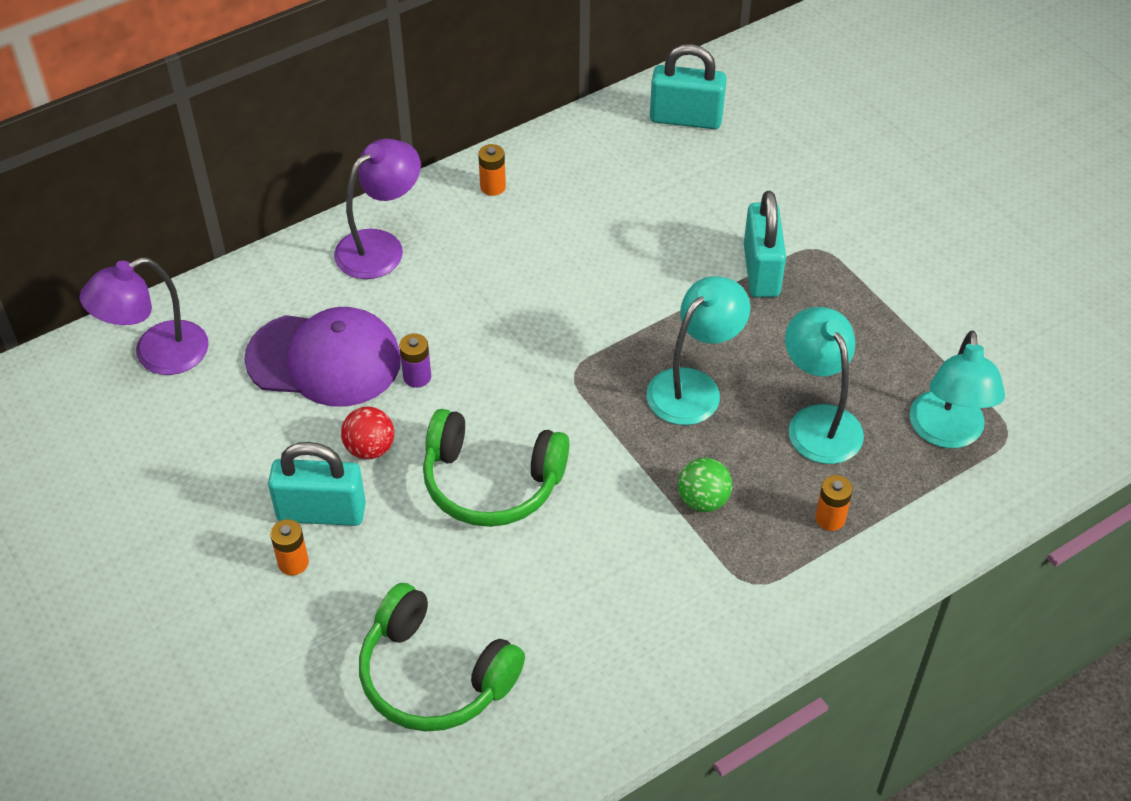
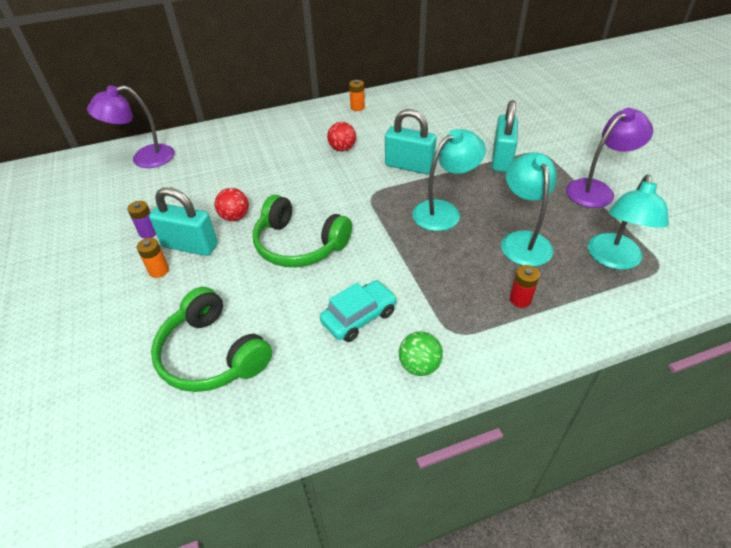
camera: 15 degrees right, 5 degrees down
purple cap [244,307,401,407] -> none
purple lamp [334,139,421,279] -> purple lamp moved to [566,108,653,208]
purple battery [399,333,431,388] -> purple battery moved to [127,201,156,239]
turquoise padlock [650,44,727,129] -> turquoise padlock moved to [385,109,437,174]
green ball [678,458,732,512] -> green ball moved to [399,332,443,376]
orange battery [815,475,853,531] -> red battery [510,265,540,308]
none -> turquoise car [320,280,397,342]
none -> red ball [327,122,356,152]

